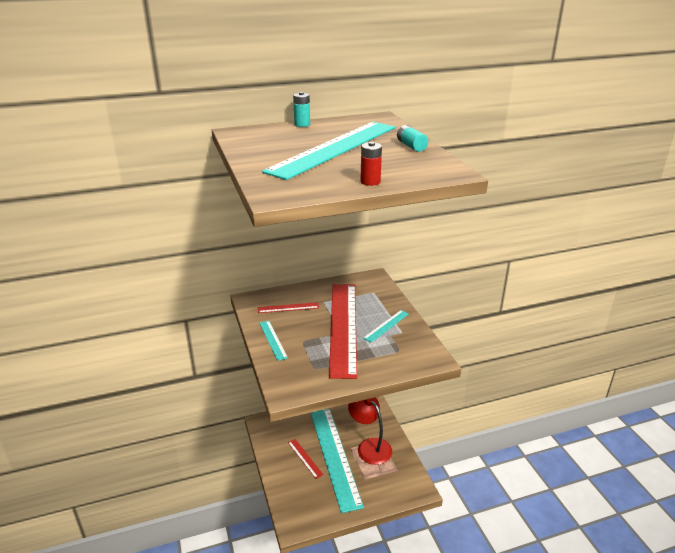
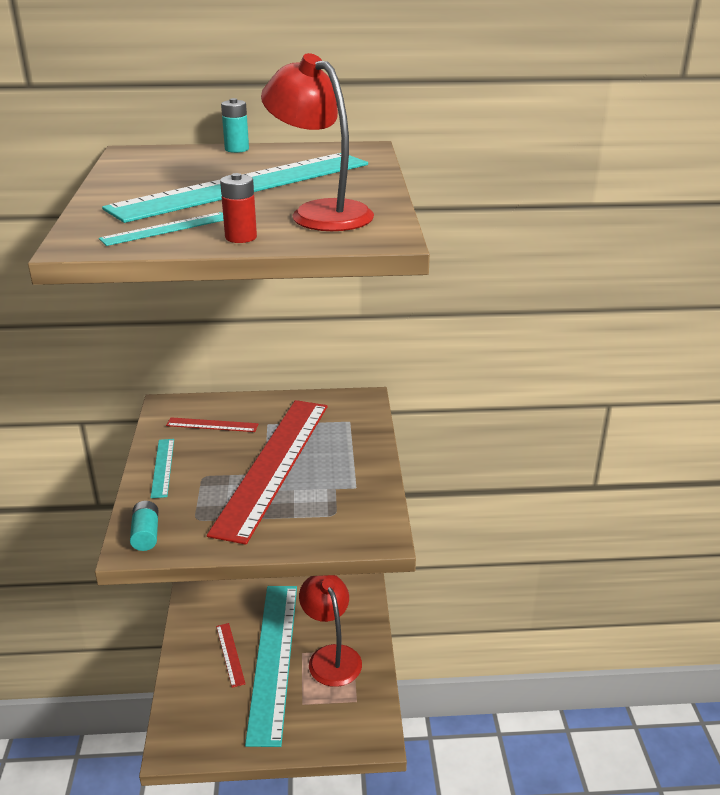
camera: 15 degrees right, 0 degrees up
turquoise ruler [363,310,409,343] -> turquoise ruler moved to [99,212,224,246]
turquoise battery [397,125,428,152] -> turquoise battery moved to [130,501,158,551]
none -> red lamp [261,53,374,231]

